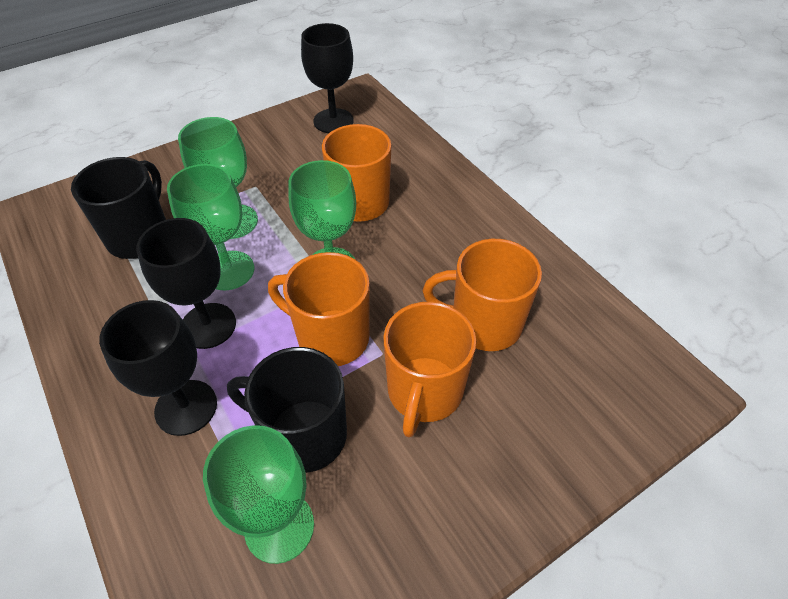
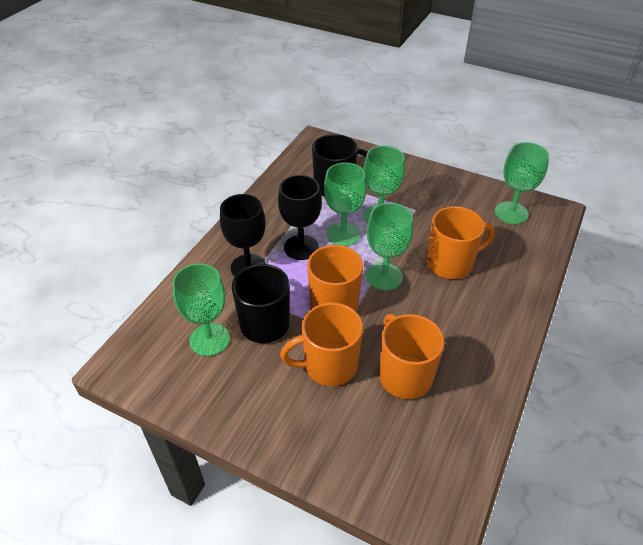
camera: 60 degrees right, 5 degrees down
black goblet [301,23,354,133] -> green goblet [495,142,549,224]

